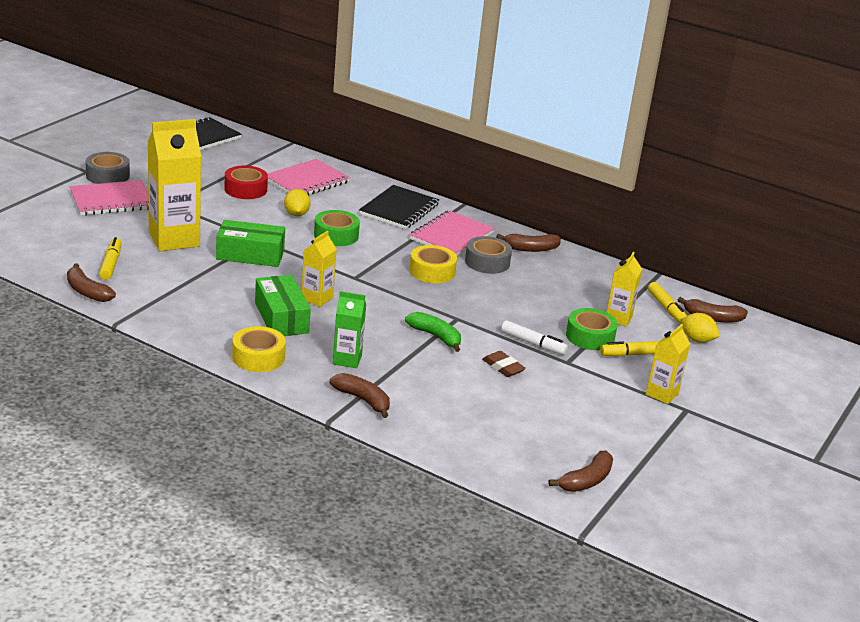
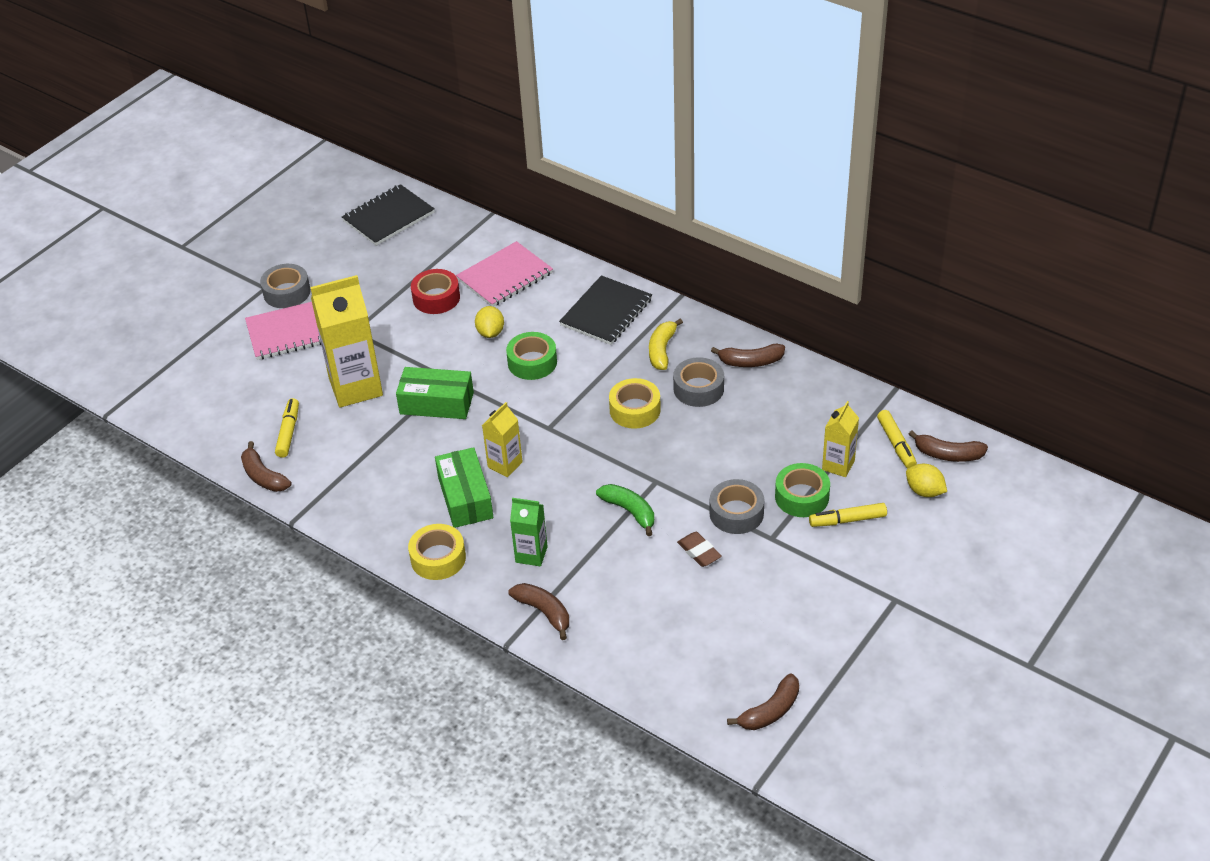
camera: 10 degrees right, 15 degrees up
pink notebook [409,210,495,256] -> yellow banana [649,318,683,370]
white marker [501,320,568,355] -> grey tape [709,479,764,534]
yellow carton [646,324,690,404] -> none

